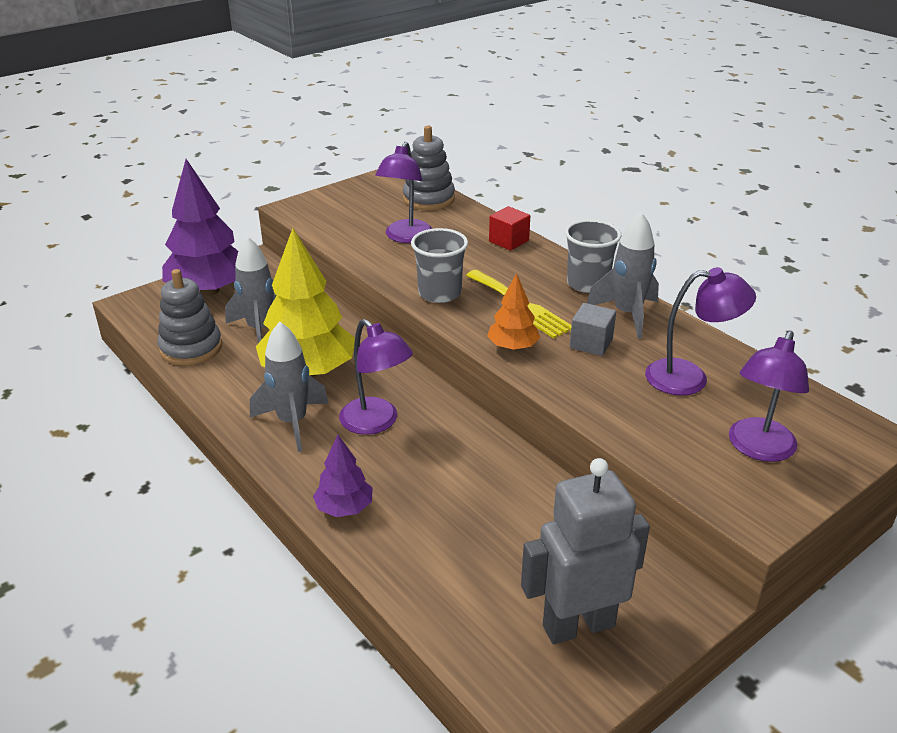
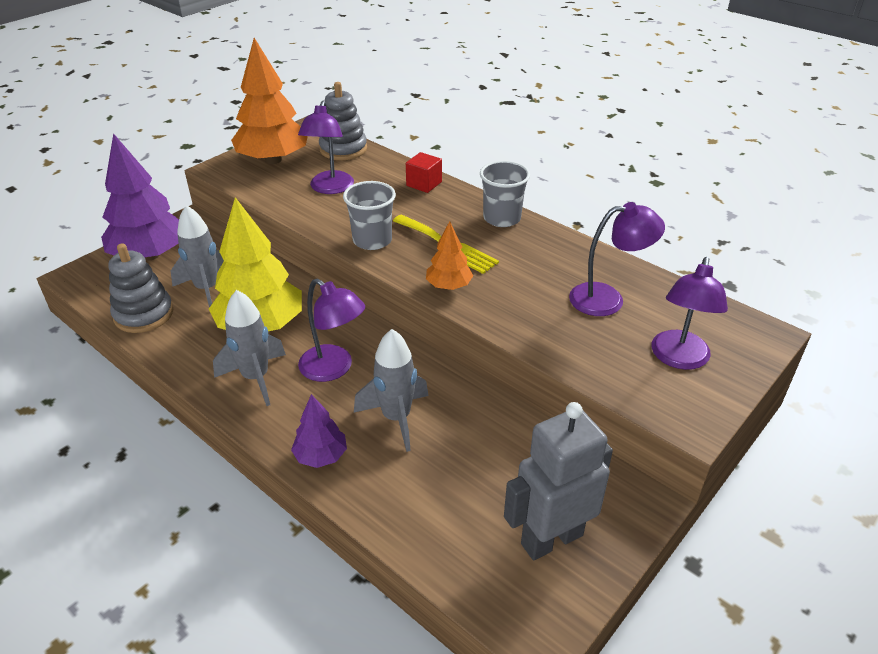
camera: 10 degrees left, 5 degrees up
grey cube [570,303,616,356] -> none
grey rocket [587,212,659,339] -> grey rocket moved to [354,329,429,452]
none -> orange tree [231,38,308,164]

